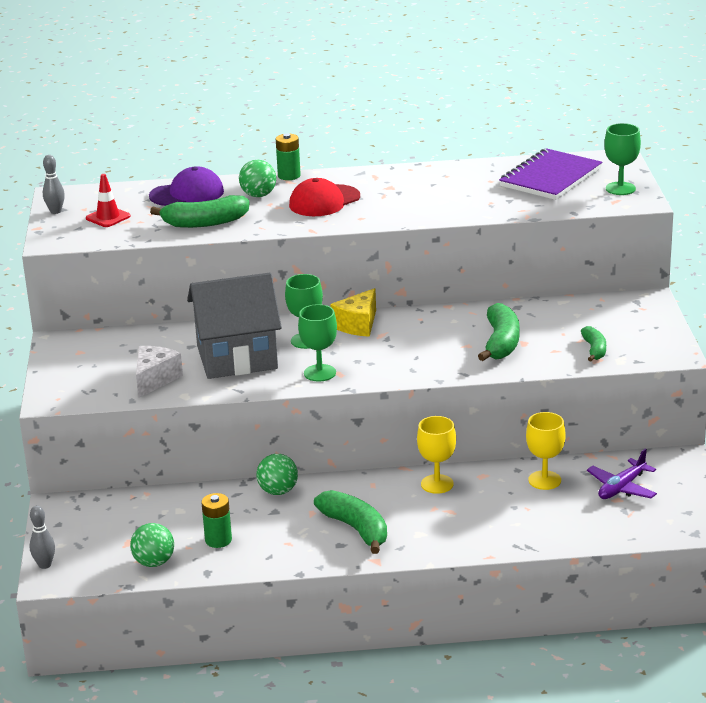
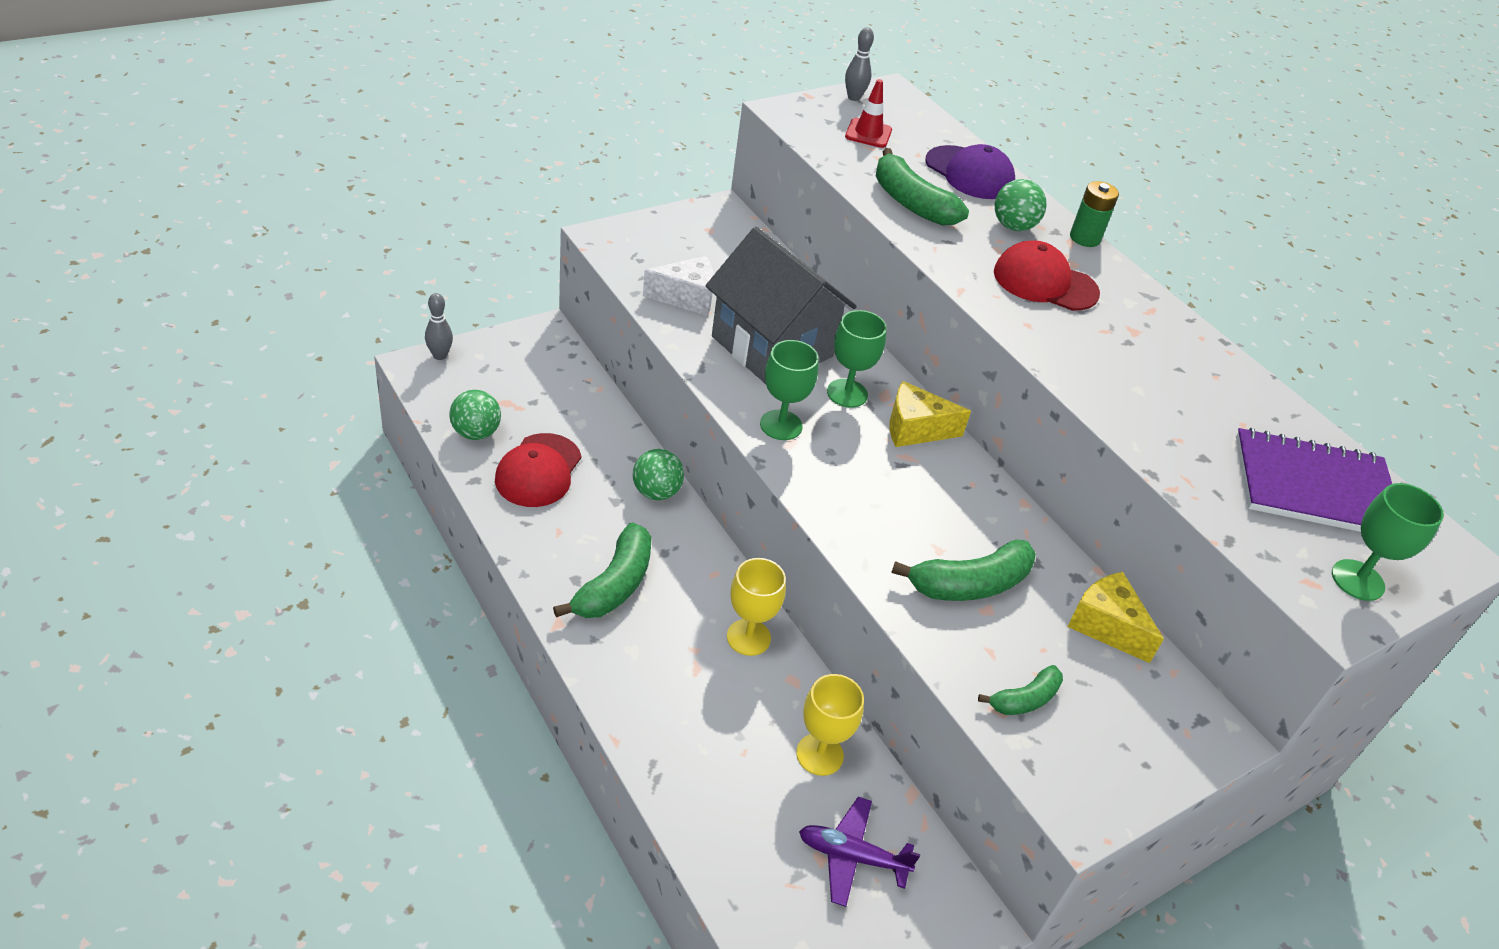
camera: 55 degrees right, 15 degrees up
green battery [202,493,232,548] -> red cap [495,433,581,507]
none -> yellow cheese [1067,572,1164,663]

